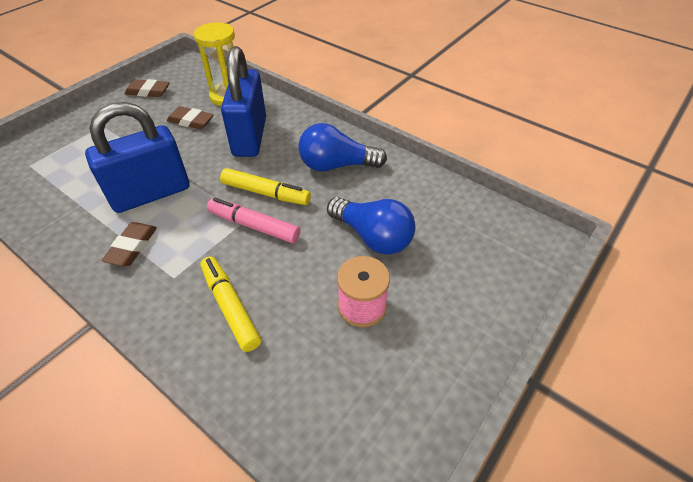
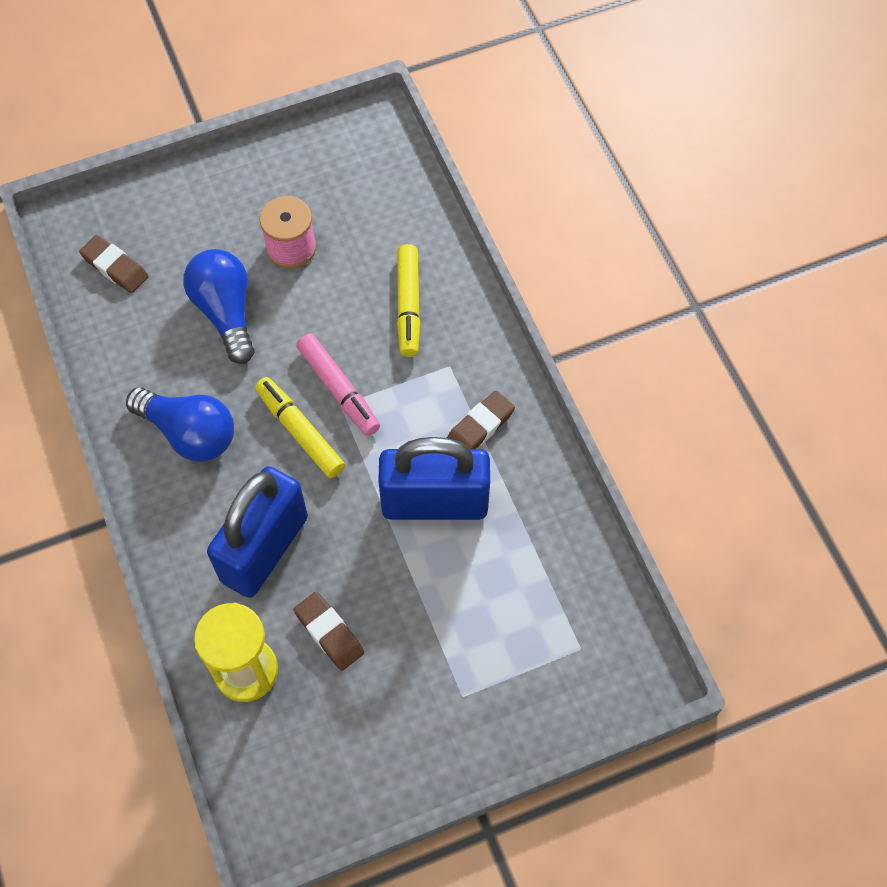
camera: 150 degrees left, 15 degrees up
brown eraser [124,79,170,97] -> brown eraser moved to [79,235,149,293]

